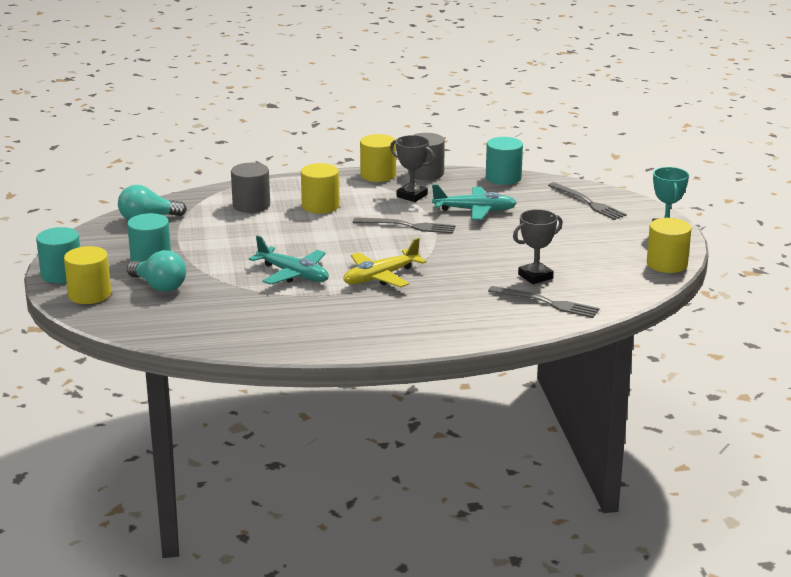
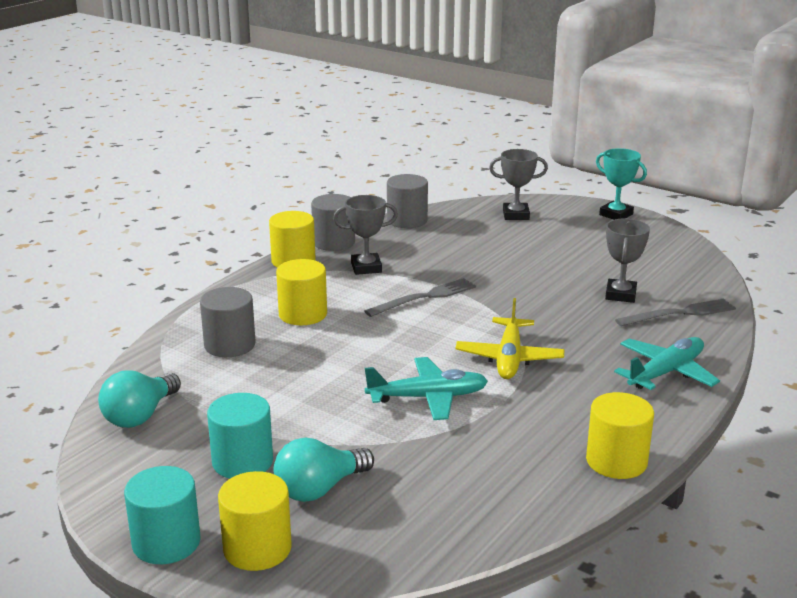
camera: 45 degrees left, 0 degrees up
turquoise light bulb [127,250,186,292] -> turquoise light bulb turned 150 degrees clockwise [274,438,374,502]
turquoise plane [432,184,517,220] -> turquoise plane moved to [614,337,720,390]
turquoise cylinder [486,137,523,185] -> grey cylinder [387,174,428,228]
grey fork [548,182,627,220] -> grey trophy [489,149,548,220]
yellow cylinder [647,218,692,273] -> yellow cylinder moved to [586,392,654,479]

